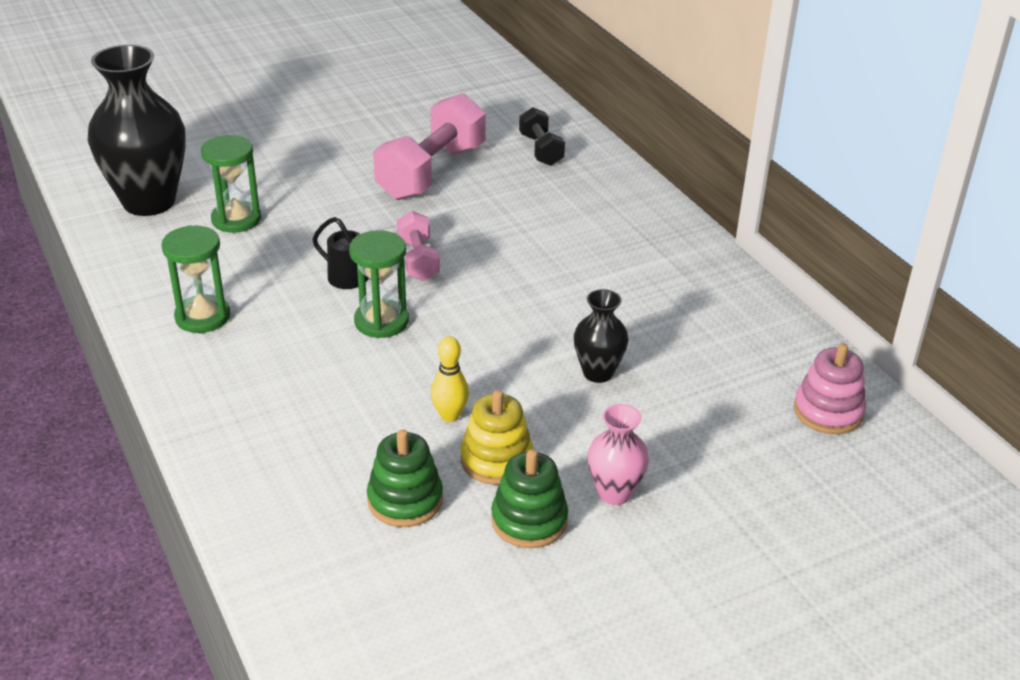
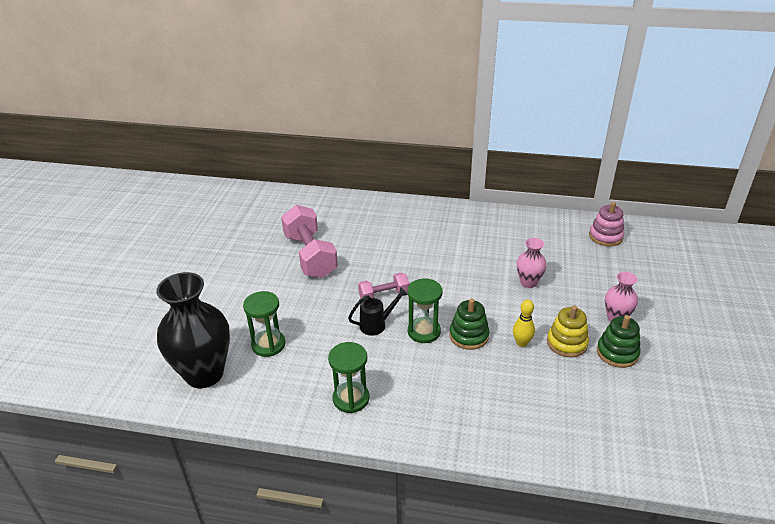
camera: 50 degrees left, 0 degrees up
green stacking toy [367,429,443,527] -> green stacking toy moved to [449,298,489,350]
pink dumbbell [397,211,440,281] -> pink dumbbell turned 45 degrees counterclockwise [358,272,409,299]
black dumbbell [519,107,565,166] -> none
black vase [574,289,628,383] -> pink vase [517,238,547,288]

